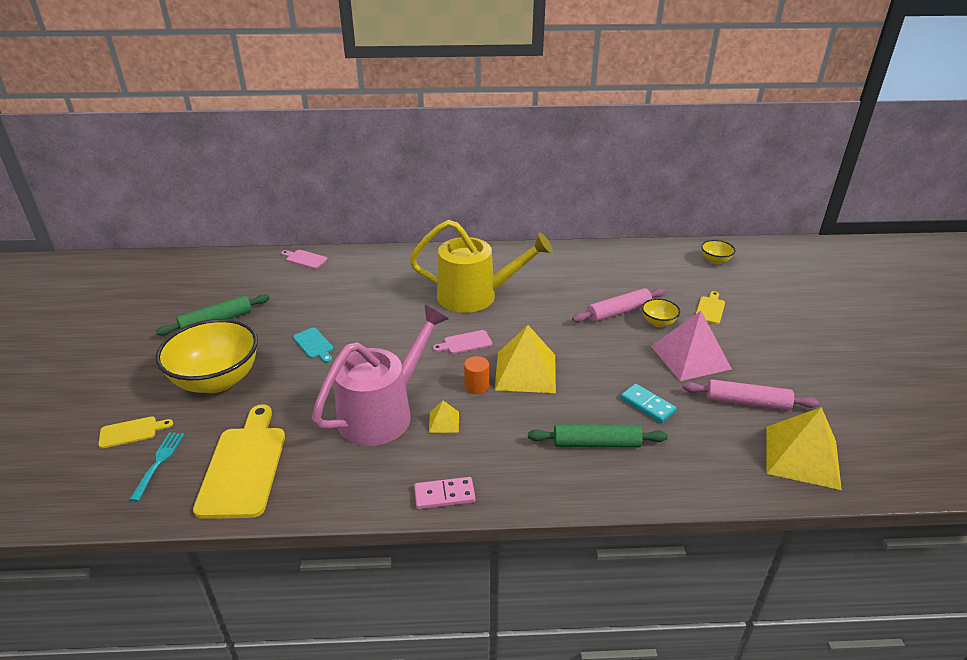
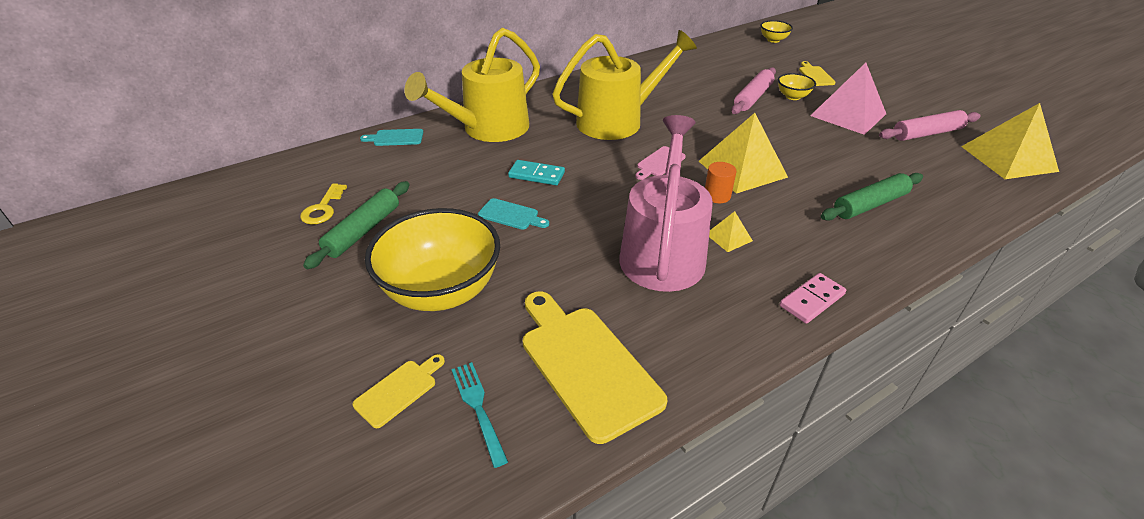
camera: 30 degrees left, 5 degrees up
pink cutting board [281,250,328,269] -> turquoise cutting board [360,129,423,146]
turquoise domino [620,384,677,423] -> turquoise domino moved to [508,160,565,185]
none -> yellow key [300,183,347,224]
none -> yellow watering can [404,28,540,142]

